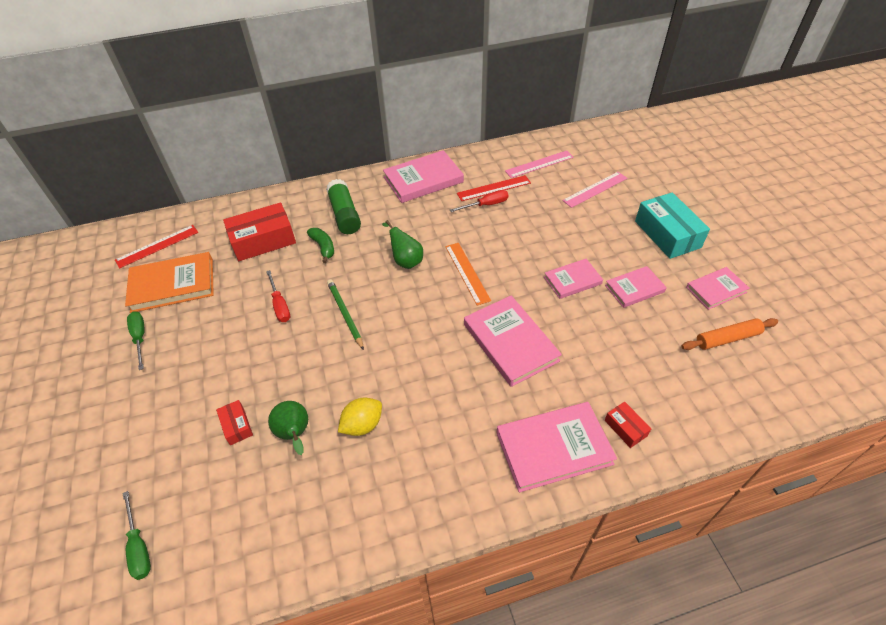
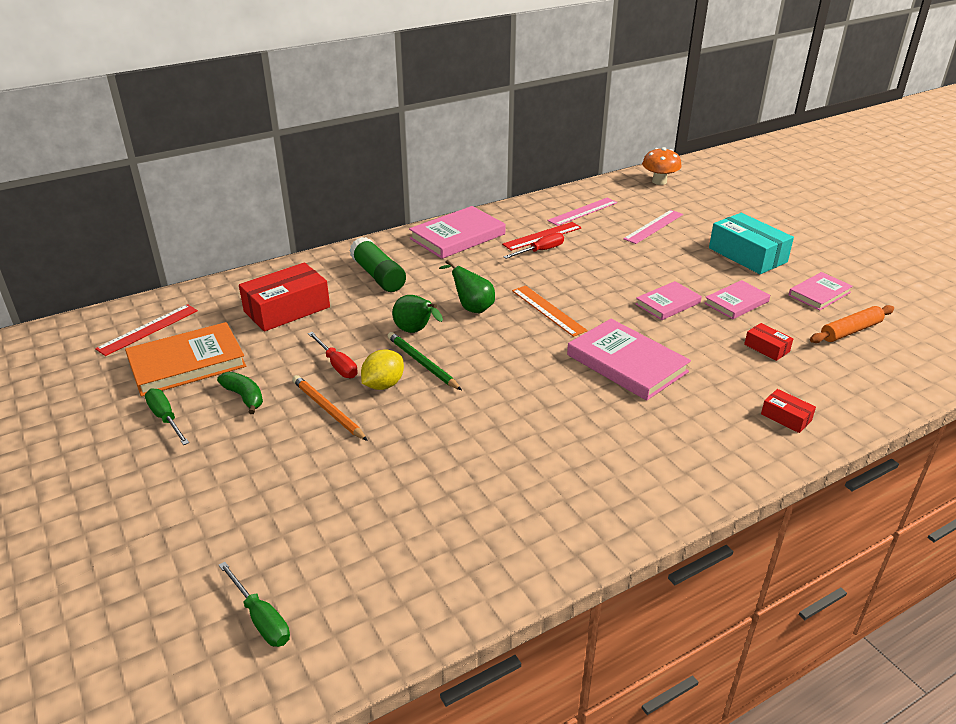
camera: 15 degrees left, 15 degrees down
red box [216,400,253,445] -> red box moved to [744,323,793,361]
green pear [268,401,308,455] -> green pear moved to [392,295,443,333]
green banana [307,228,334,263] -> green banana moved to [217,372,263,414]
yellow lemon [338,397,382,436] -> yellow lemon moved to [361,350,404,390]
pink book [497,402,617,492] -> none
none -> orange pencil [292,375,368,441]
none -> orange mushroom [642,147,682,185]

